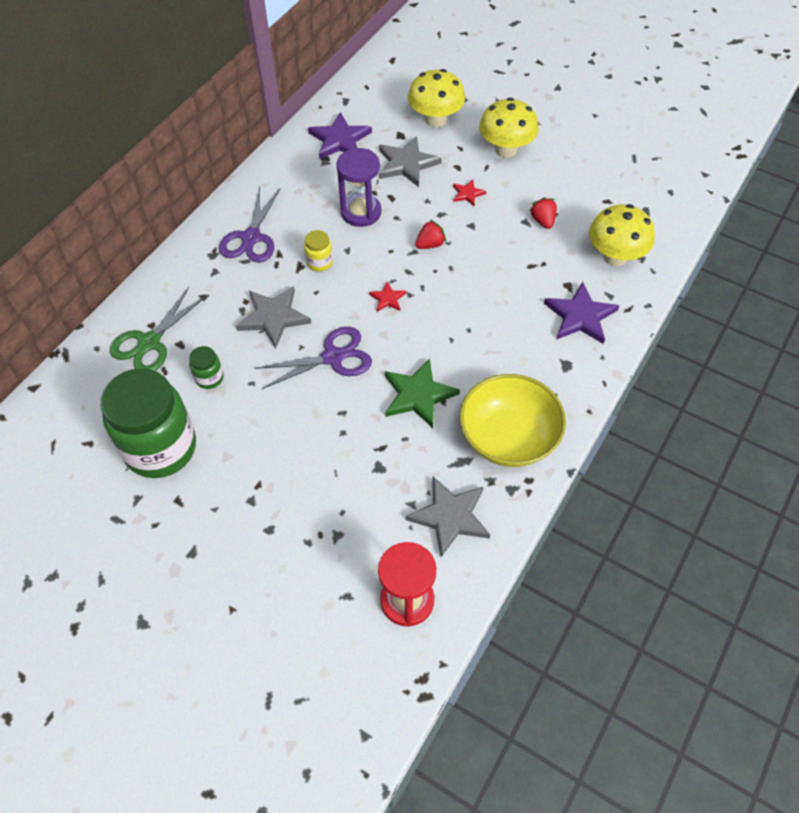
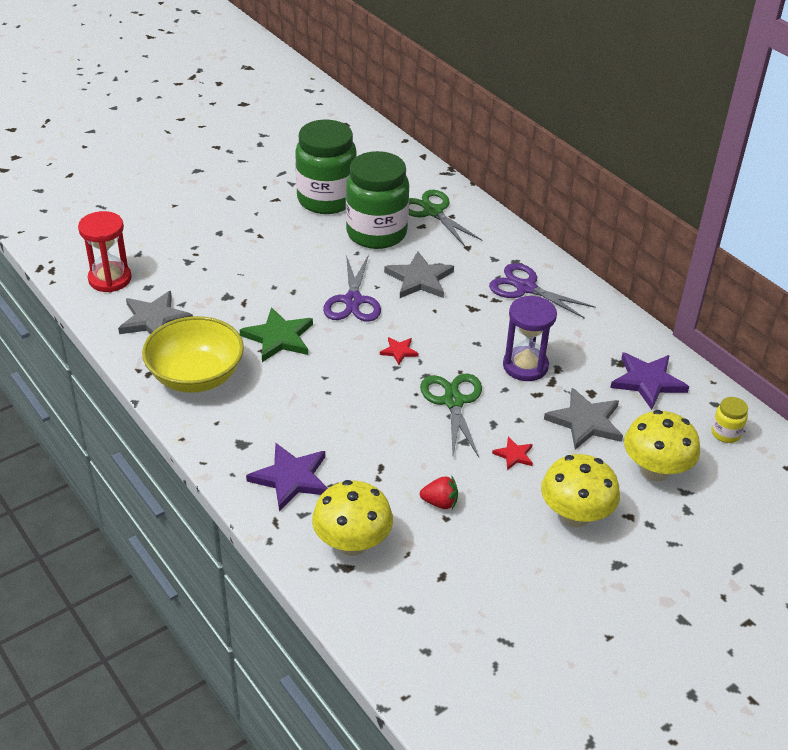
camera: 110 degrees right, 15 degrees down
green jar [189,346,224,389] -> green jar [346,151,409,249], size x2.42
yellow jar [304,230,333,271] -> yellow jar moved to [711,397,748,443]
red strawberry [415,220,446,249] -> green scissors [420,374,482,457]

